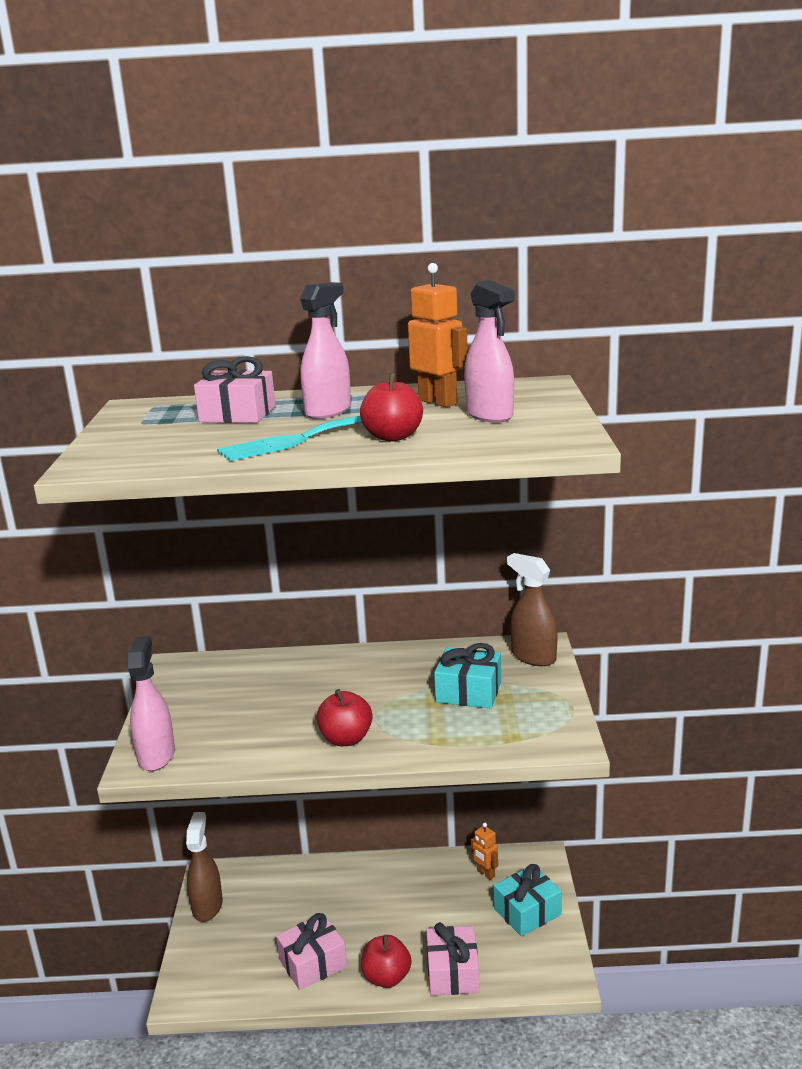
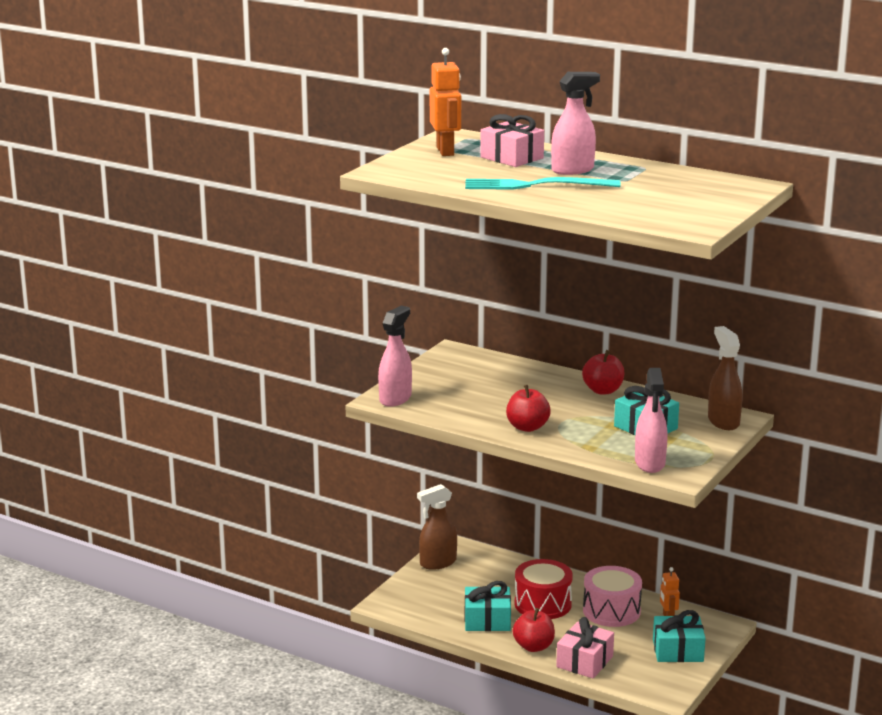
camera: 30 degrees right, 0 degrees up
brown spray bottle [186,812,223,922] -> brown spray bottle turned 150 degrees counterclockwise [417,484,457,570]
pink gift [276,913,347,990] -> turquoise gift [465,581,511,631]
red apple [360,373,423,441] -> red apple moved to [582,350,624,395]
orange robot [408,263,468,407] -> orange robot moved to [430,48,461,156]
pink spray bottle [464,280,515,423] -> pink spray bottle moved to [635,368,668,473]
none -> red drum [515,559,573,619]
none -> pink drum [583,566,642,627]

